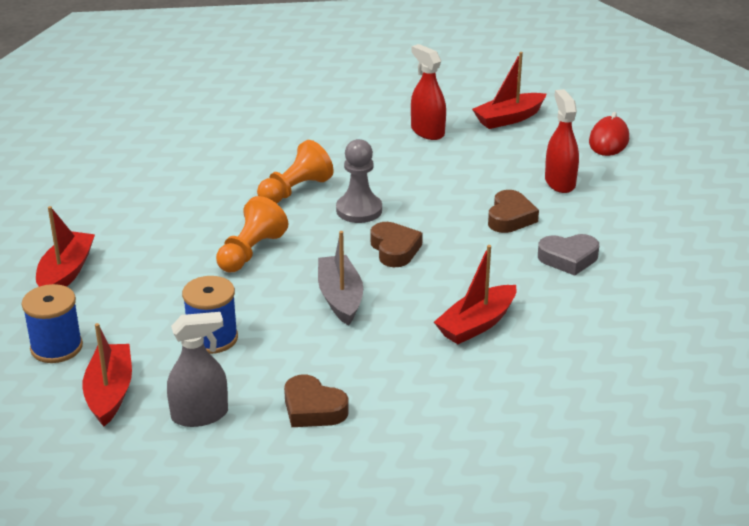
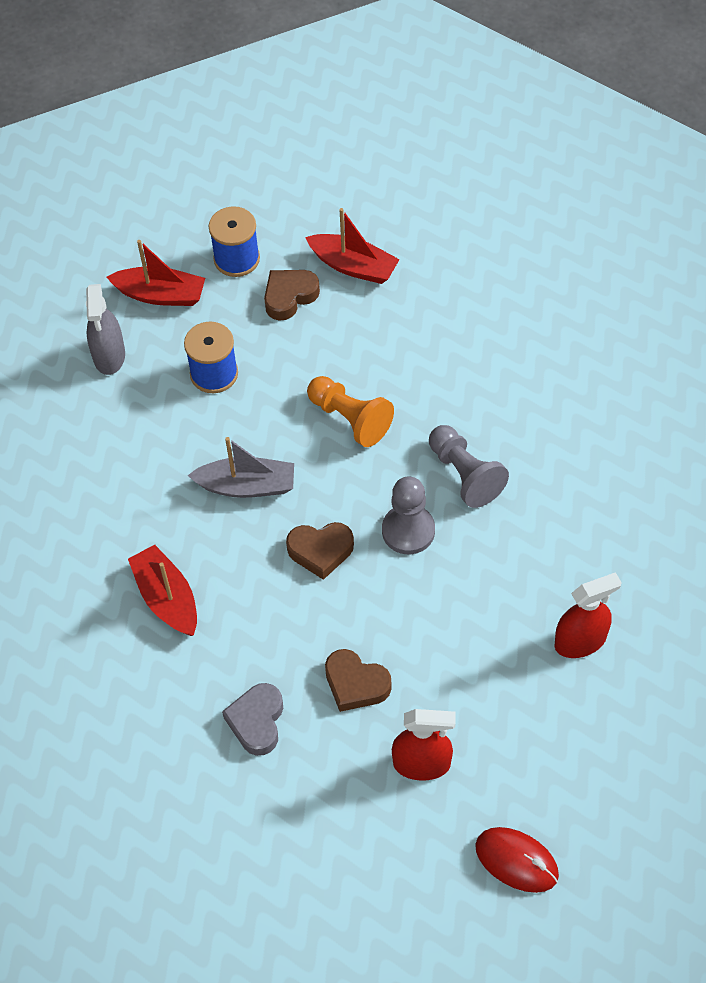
camera: 105 degrees right, 25 degrees up
orange pawn [257,140,334,203] -> grey pawn [429,425,509,508]
brown heart [284,374,349,427] -> brown heart moved to [264,270,320,321]
red boat [472,52,547,129] -> none

